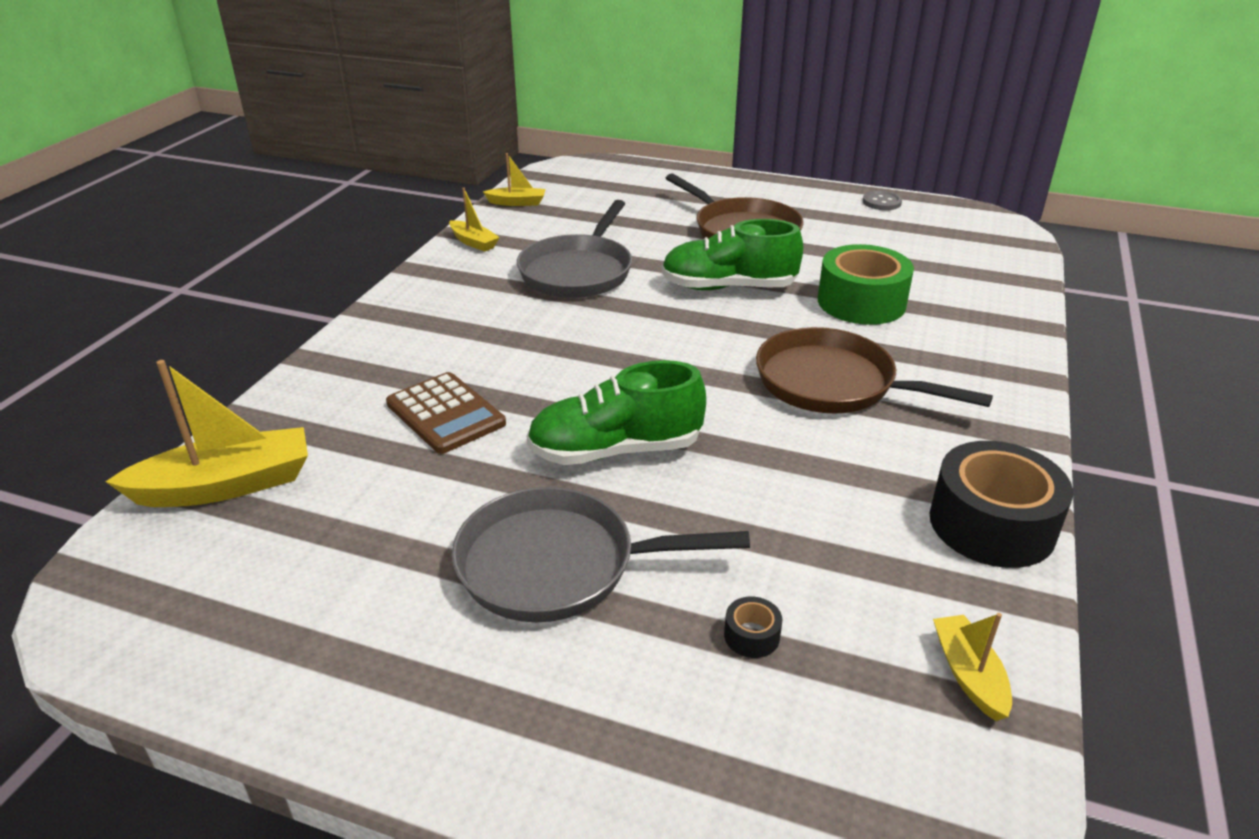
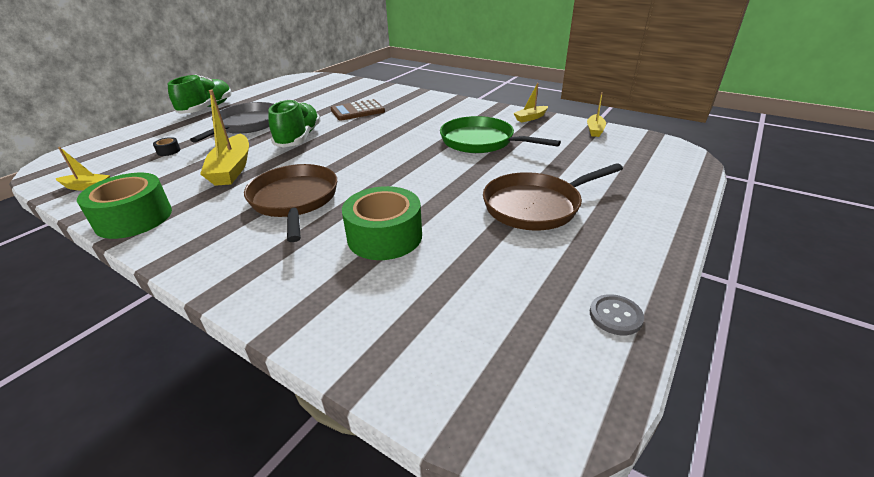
camera: 105 degrees right, 0 degrees up
yellow boat [105,360,308,507] -> yellow boat moved to [200,90,249,186]
grey pan [517,200,632,298] -> green pan [440,116,561,153]
green shoe [662,219,803,290] -> green shoe moved to [168,74,232,114]
brown pan [756,327,993,413] -> brown pan turned 60 degrees counterclockwise [244,164,337,242]
black tape [929,441,1073,568] -> green tape [77,173,172,239]

